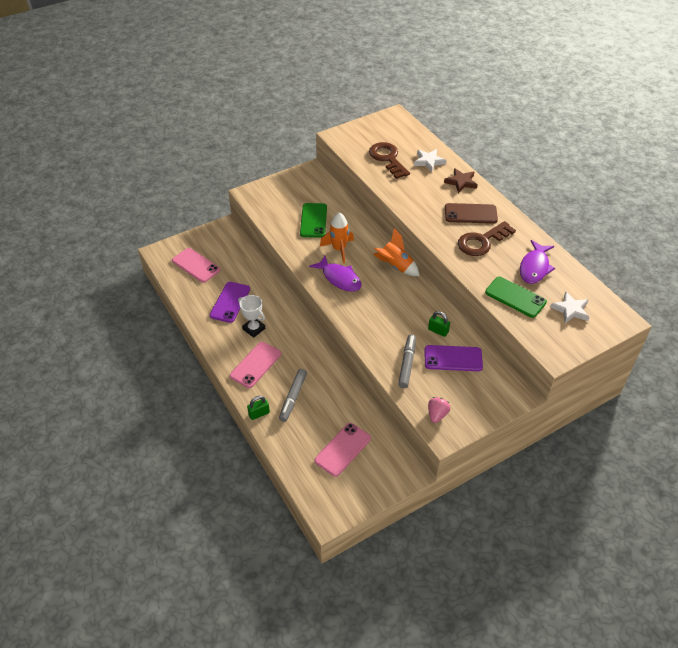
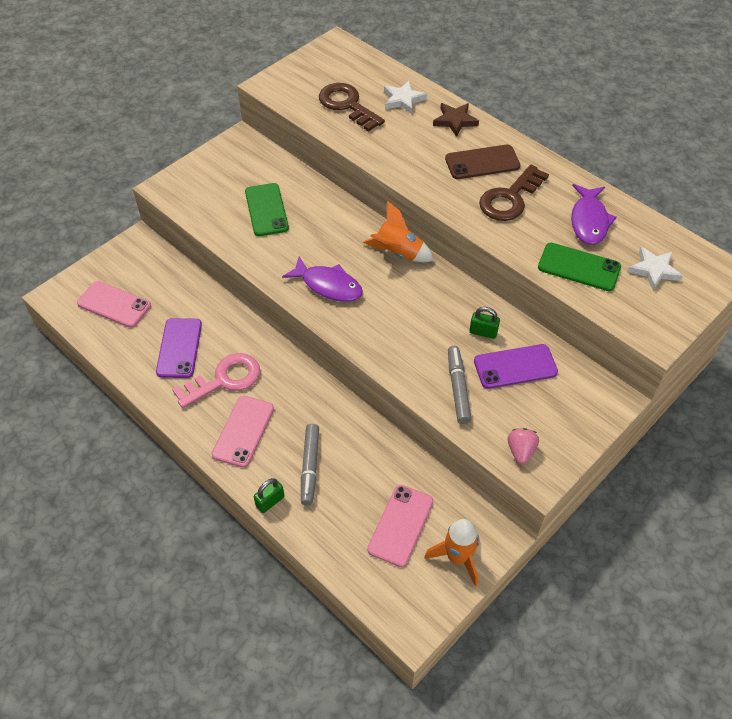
camera: 15 degrees left, 5 degrees up
white trophy [238,295,265,338] -> pink key [172,353,260,408]
orange rocket [320,212,354,264] -> orange rocket moved to [424,519,479,587]

